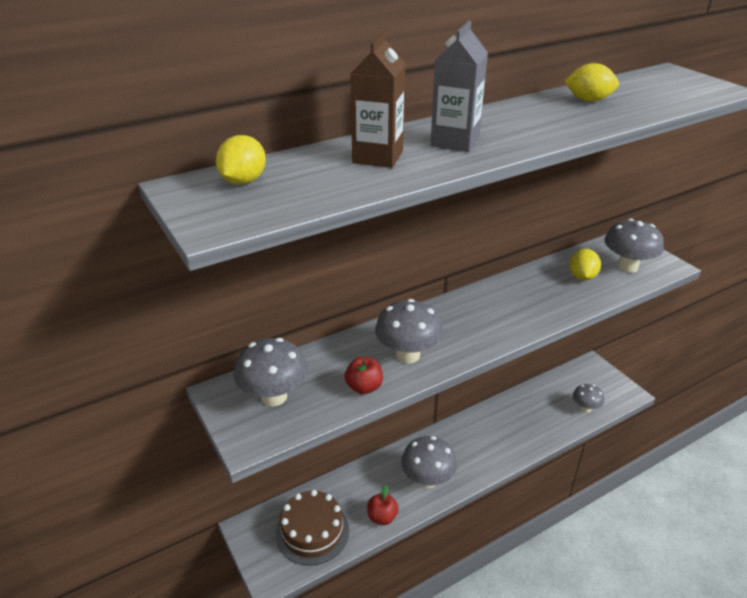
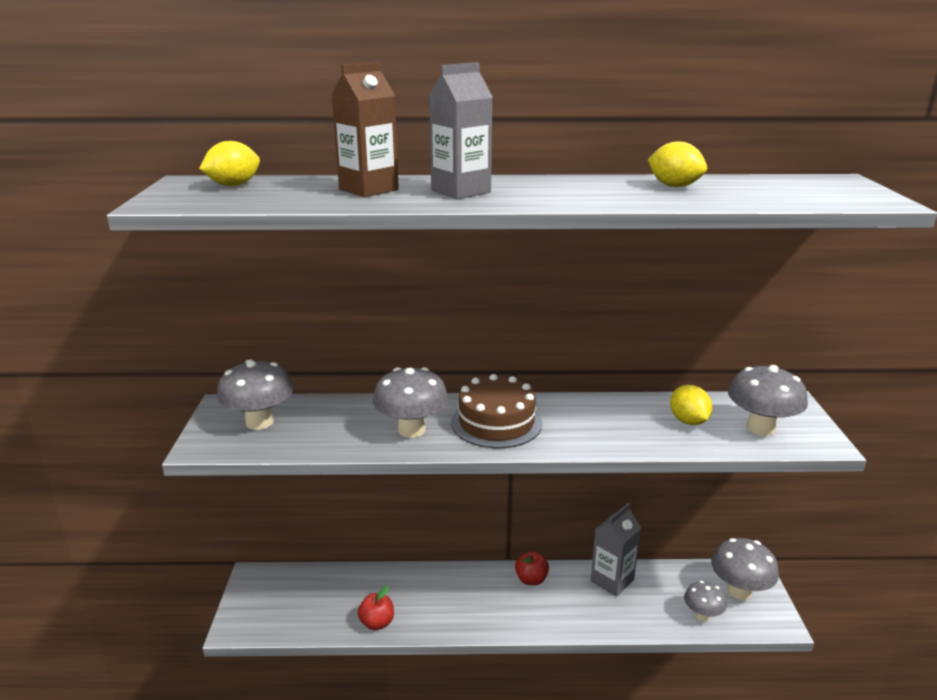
camera: 30 degrees right, 10 degrees down
brown cake [276,490,349,566] -> brown cake moved to [451,374,542,448]
red apple [345,357,383,394] -> red apple moved to [515,551,549,585]
grey mushroom [401,436,457,489] -> grey mushroom moved to [711,538,779,600]
yellow lemon [569,249,601,280] -> yellow lemon turned 60 degrees counterclockwise [670,385,712,425]
none -> grey carton [591,503,641,597]

